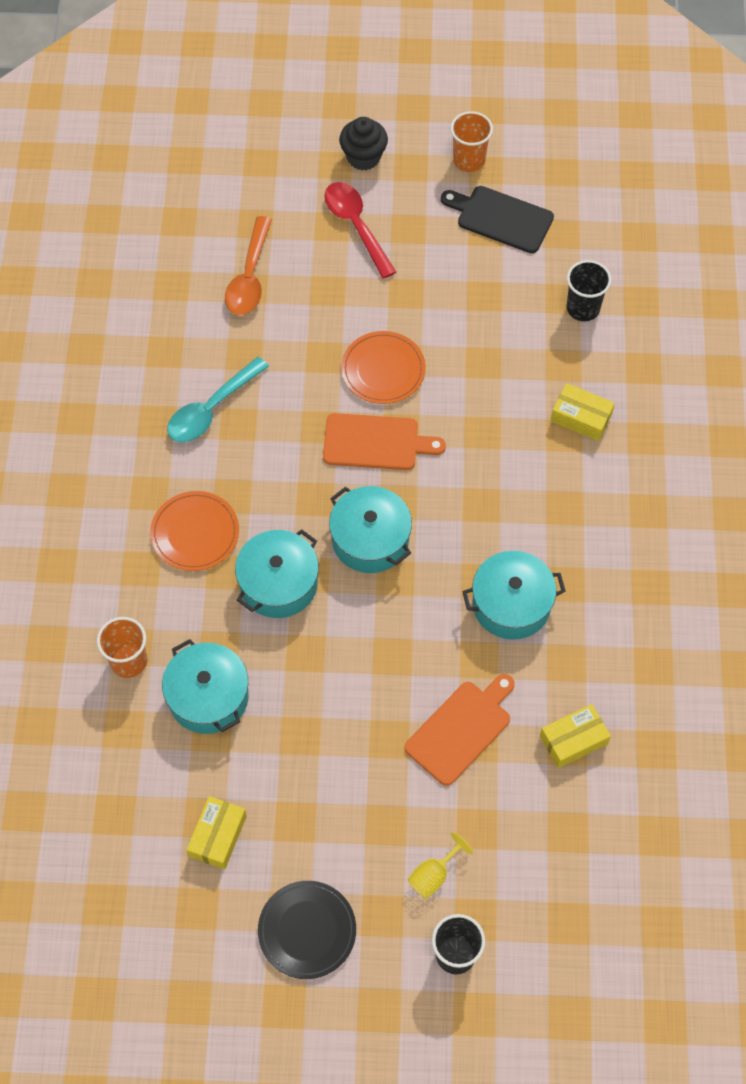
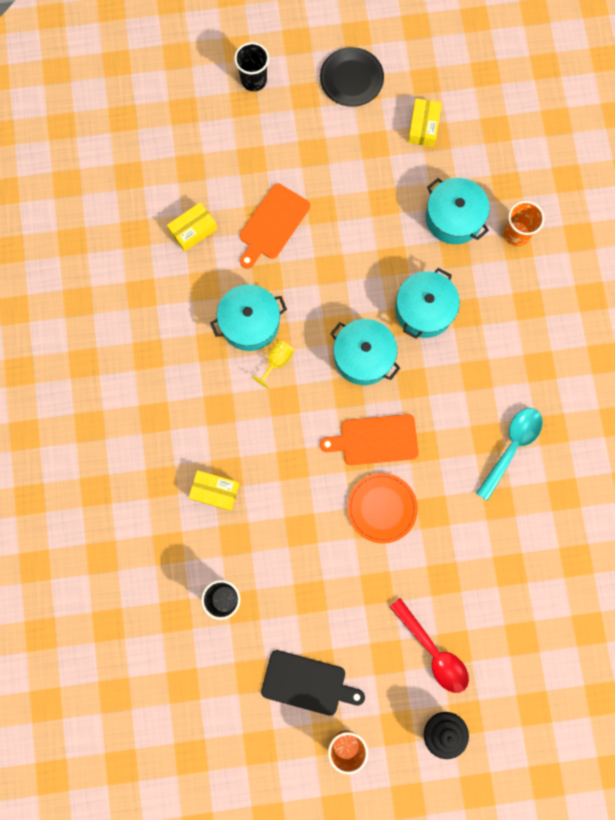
camera: 170 degrees right, 15 degrees up
orange plate [150,491,239,571] -> none
orange spoon [225,216,272,315] -> none
yellow goblet [408,832,473,899] -> yellow goblet moved to [252,340,295,389]

